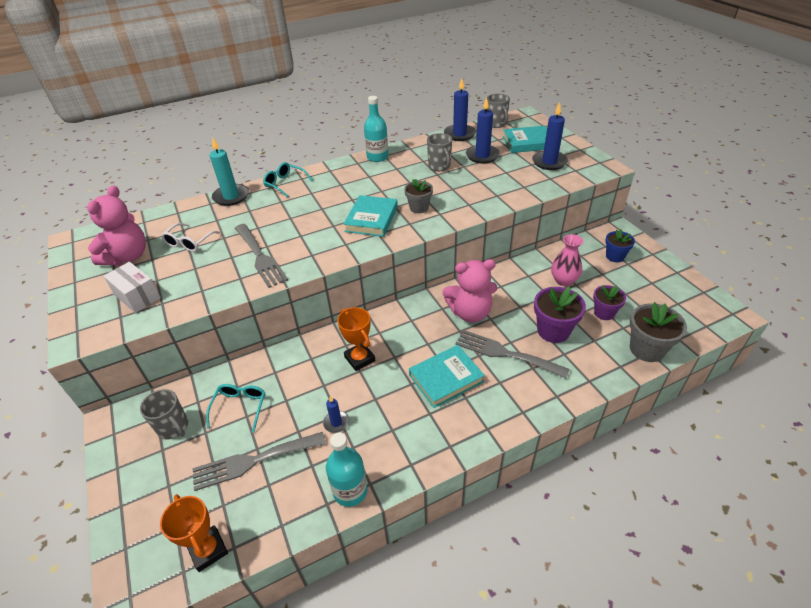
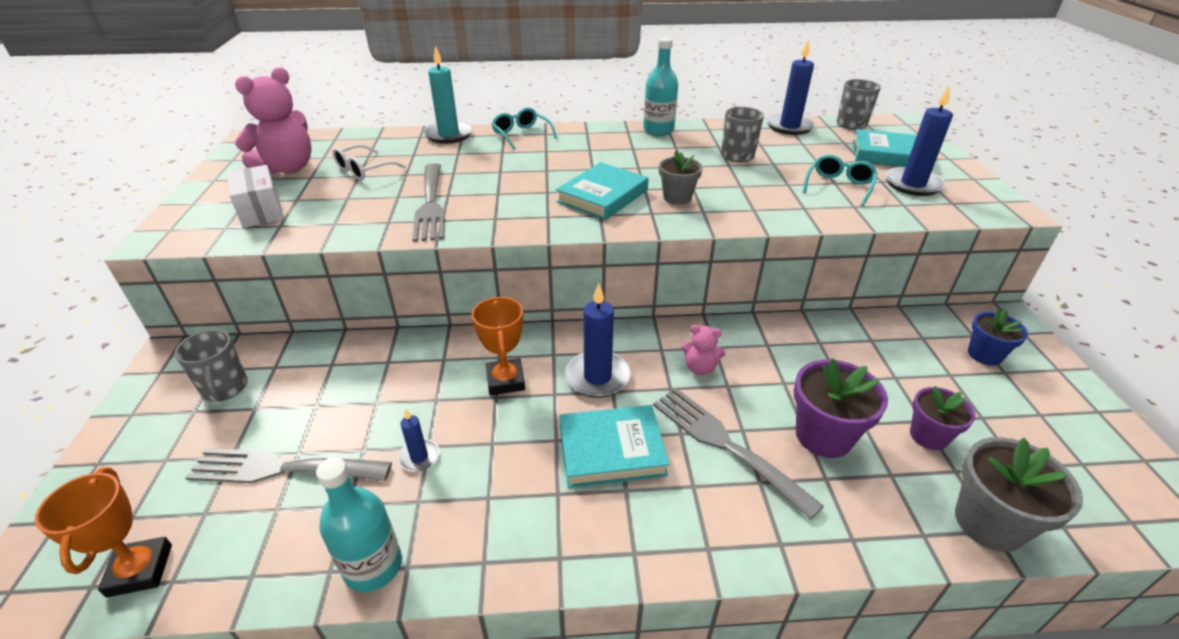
camera: 20 degrees right, 5 degrees down
turquoise glasses [206,384,265,432] -> turquoise glasses moved to [803,154,878,206]
pink teddy bear [443,259,497,322] -> pink teddy bear [681,325,725,375], size x0.50
blue candle [466,97,500,164] -> blue candle moved to [565,284,631,398]
pink vase [551,234,583,286] -> none

